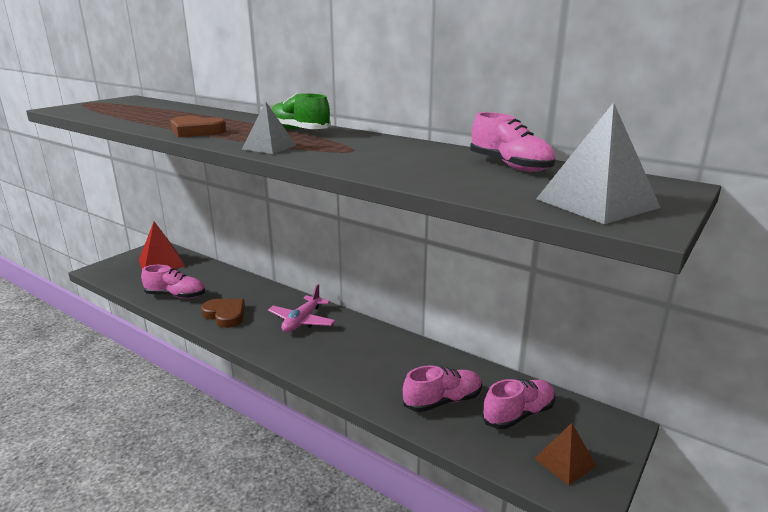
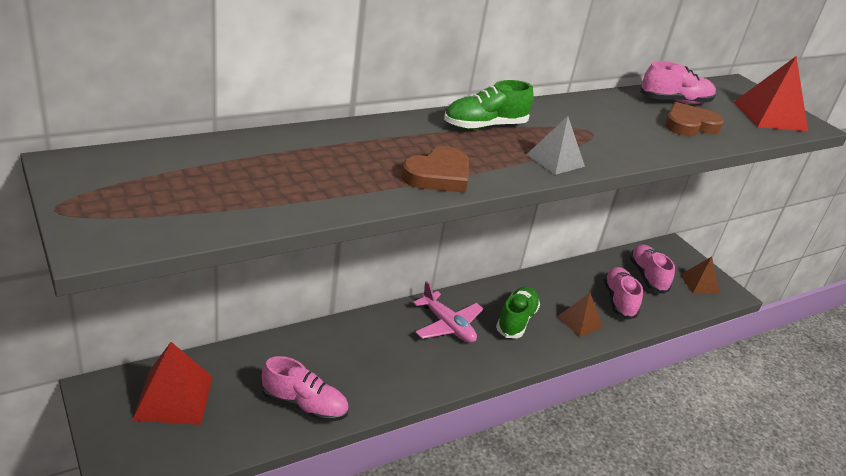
camera: 70 degrees left, 10 degrees up
pink shoe [141,265,205,299] -> pink shoe turned 75 degrees clockwise [262,356,349,422]
brown heart [201,299,245,328] -> brown heart moved to [665,102,724,136]
grey pyramid [536,102,661,224] -> red pyramid [733,56,808,131]
none -> green shoe [496,286,540,338]
none -> brown pyramid [557,293,603,337]

